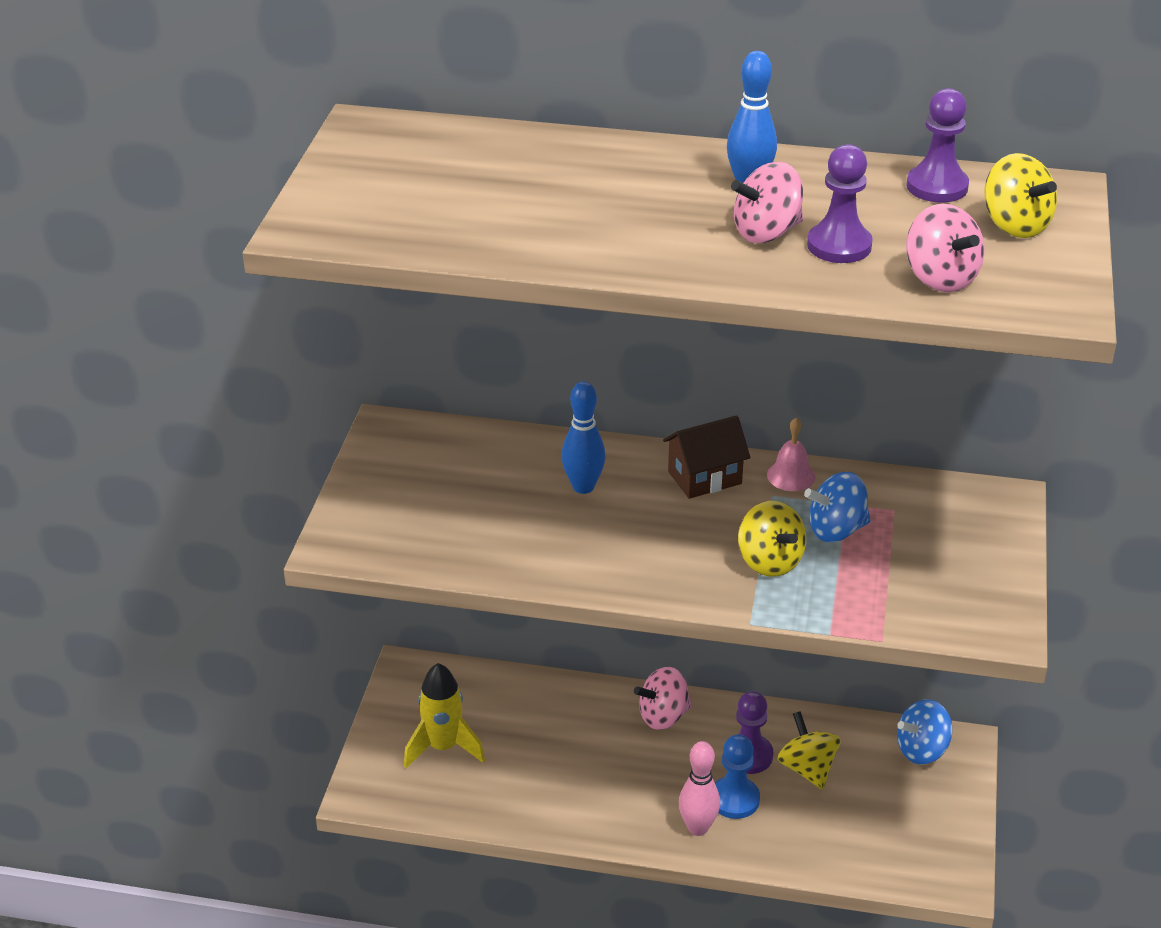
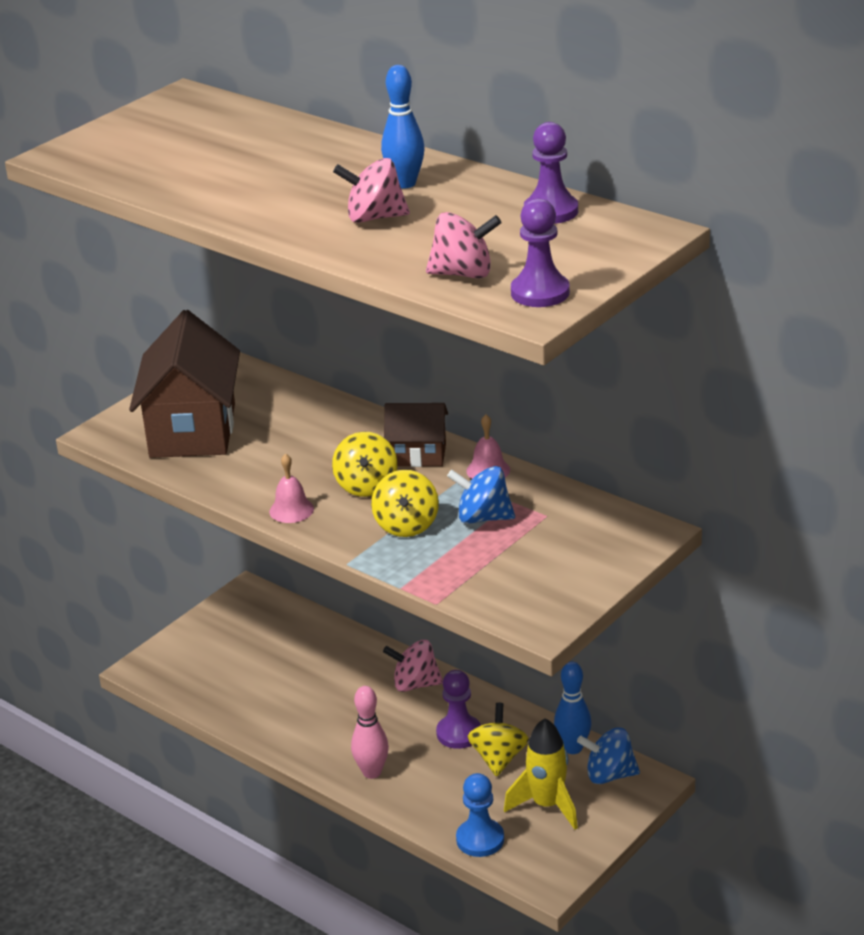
camera: 30 degrees right, 5 degrees down
yellow rocket [404,663,485,768] -> yellow rocket moved to [504,718,578,830]
blue bowling pin [561,381,606,494] -> blue bowling pin moved to [554,661,591,754]
blue pawn [715,734,760,819] -> blue pawn moved to [456,773,504,857]
purple pawn [807,144,873,263] -> purple pawn moved to [511,198,570,307]
pink spinning top [906,203,985,292] -> pink spinning top turned 90 degrees counterclockwise [426,212,502,279]
yellow spinning top [984,153,1057,238] -> yellow spinning top moved to [332,432,398,497]
none -> brown house [129,310,240,458]
none -> pink bell [269,453,314,523]

